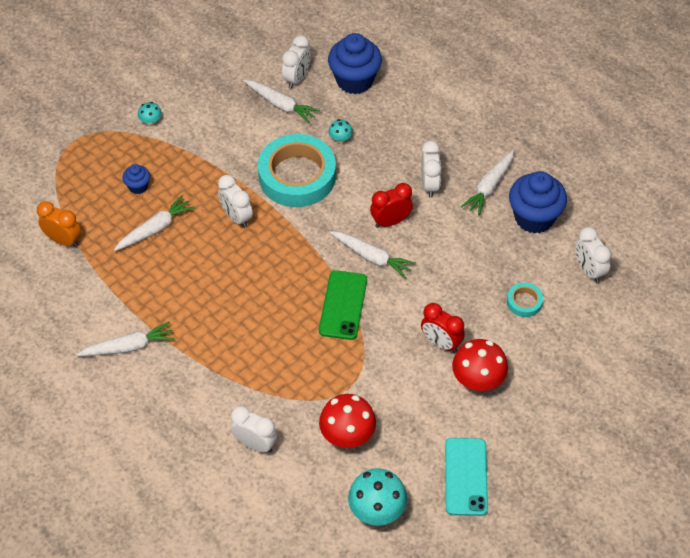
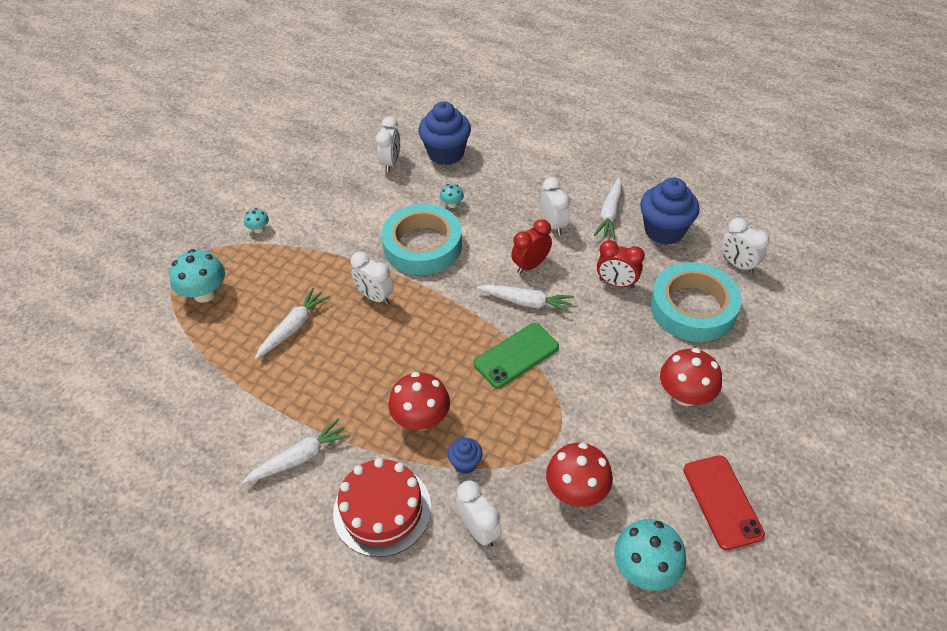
camera: 15 degrees left, 5 degrees down
orange clock [37,201,81,247] -> none
blue cupcake [123,164,150,194] -> blue cupcake moved to [448,438,483,474]
white clock [231,406,277,453] -> white clock turned 45 degrees clockwise [456,480,502,547]
white carrot [244,80,320,124] -> none
green phone [319,270,367,340] -> green phone turned 60 degrees clockwise [474,323,559,388]
red clock [421,303,465,353] -> red clock moved to [597,240,645,288]
turquoise phone [445,438,488,516] -> red phone [683,455,765,550]
turquoise tape [507,282,543,317] -> turquoise tape [650,262,742,342], size x2.31
none -> turquoise mushroom [169,249,225,303]
none -> red cake [333,458,431,557]
none -> red mushroom [388,372,450,430]

